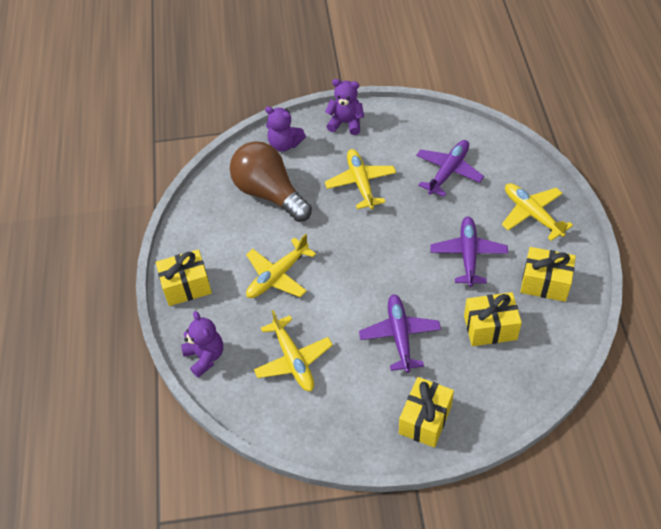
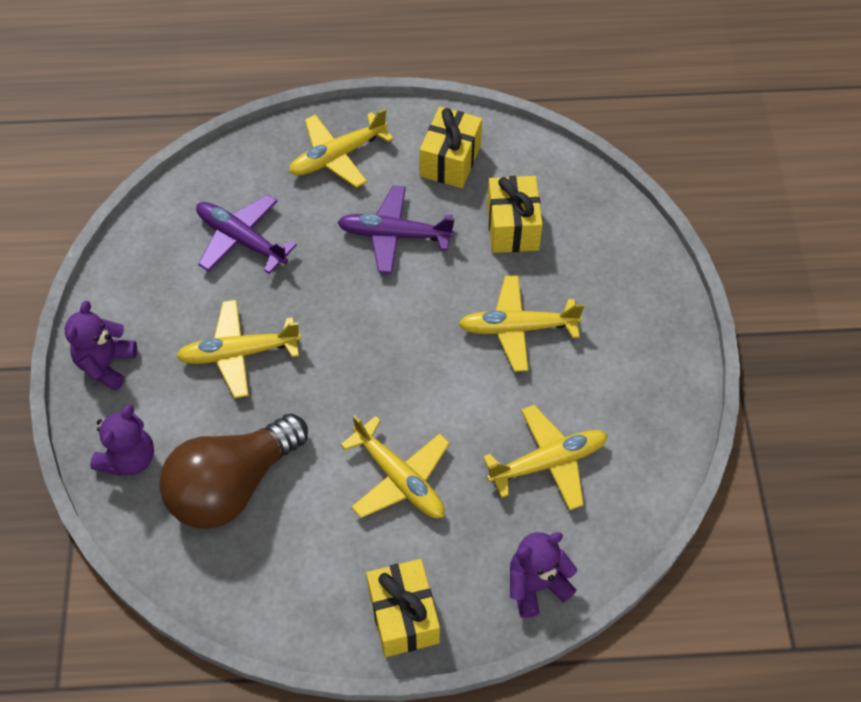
camera: 90 degrees left, 5 degrees up
purple plane [359,294,441,373] -> yellow plane [459,275,584,372]
yellow gift [399,377,454,448] -> none

